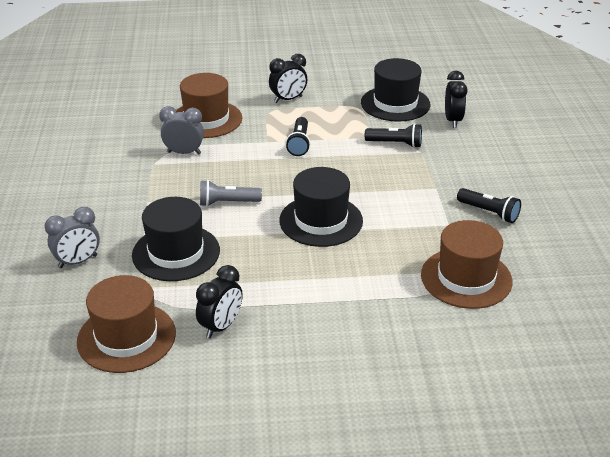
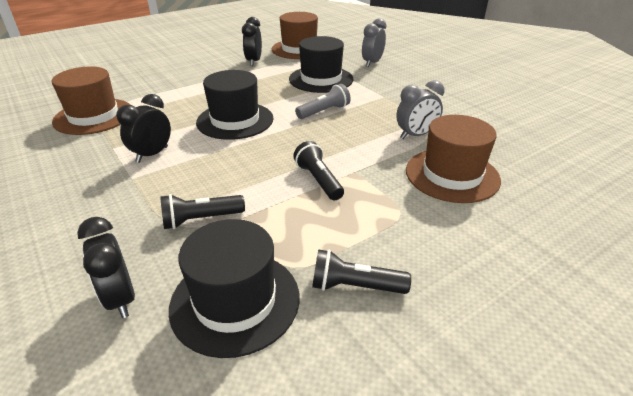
camera: 150 degrees right, 0 degrees up
black clock [269,54,307,103] -> black clock moved to [116,94,171,163]
black flashlight [457,188,521,223] -> black flashlight moved to [312,249,411,294]

